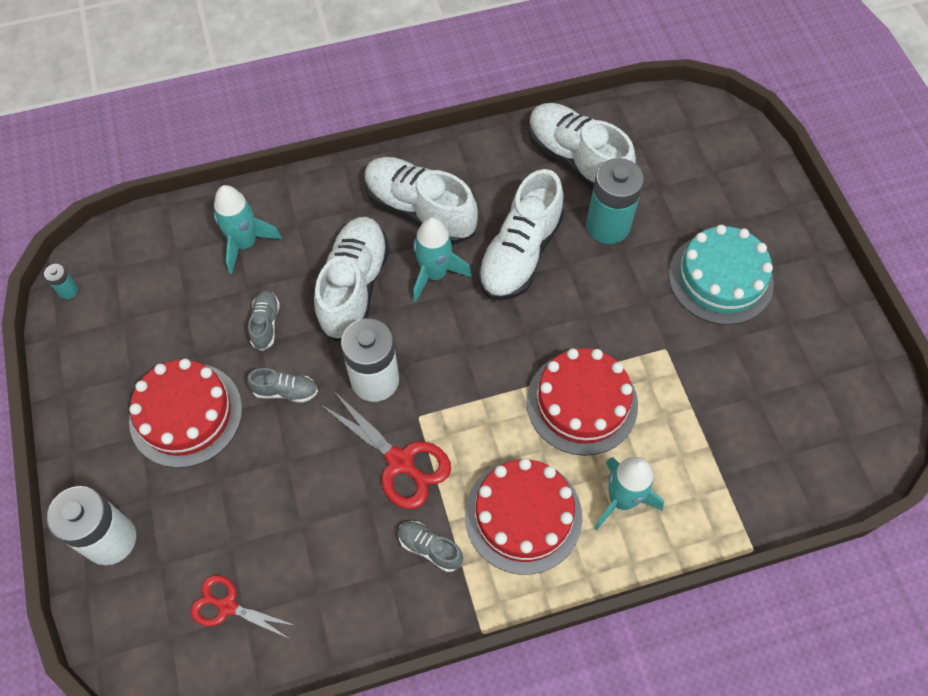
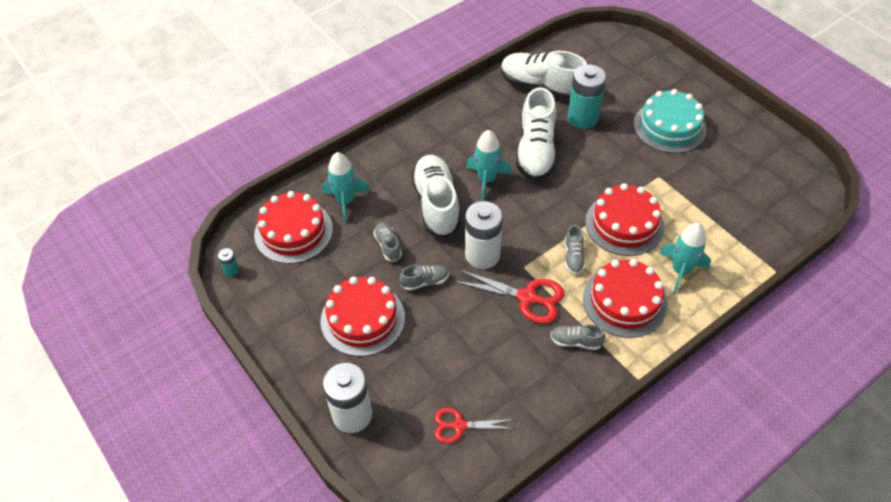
camera: 20 degrees left, 10 degrees down
white shoe [364,157,478,244] -> none
none -> red cake [254,191,333,264]
none -> grey shoe [565,225,586,274]

